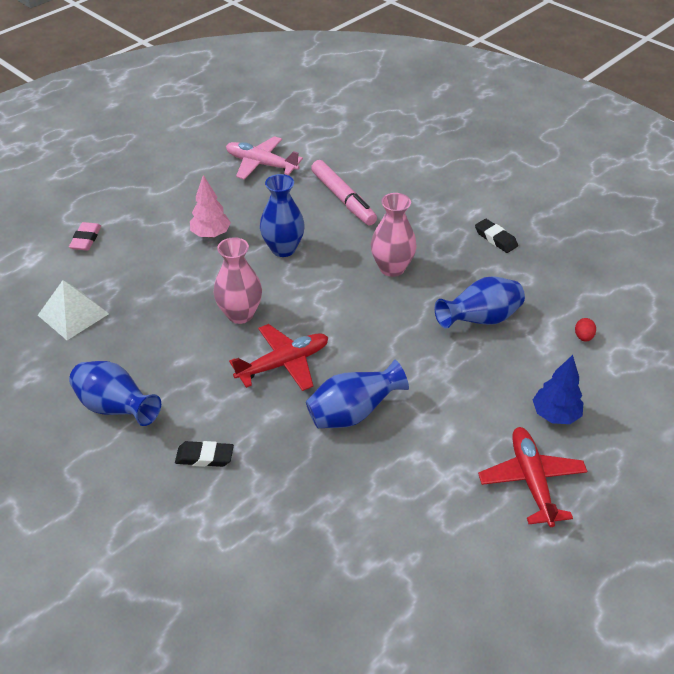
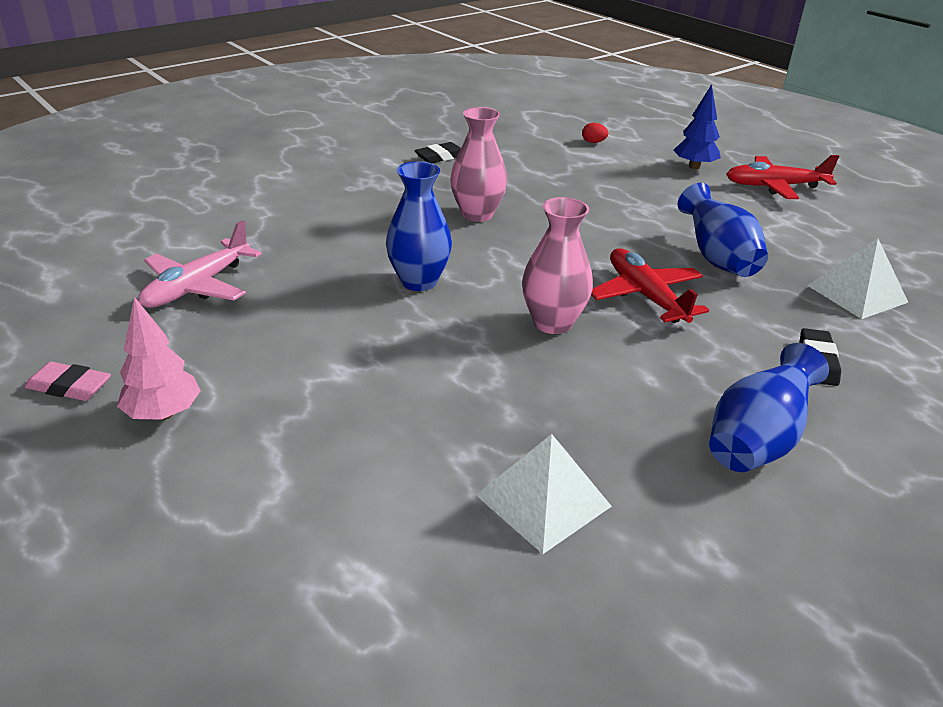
camera: 85 degrees left, 10 degrees down
pink eraser [69,222,101,251] -> pink eraser moved to [24,362,111,401]
pink tree [190,175,231,238] -> pink tree moved to [117,297,201,420]
pink marker [311,160,377,226] -> none
blue vase [435,276,525,329] -> none
none -> white pyramid [807,238,908,319]

